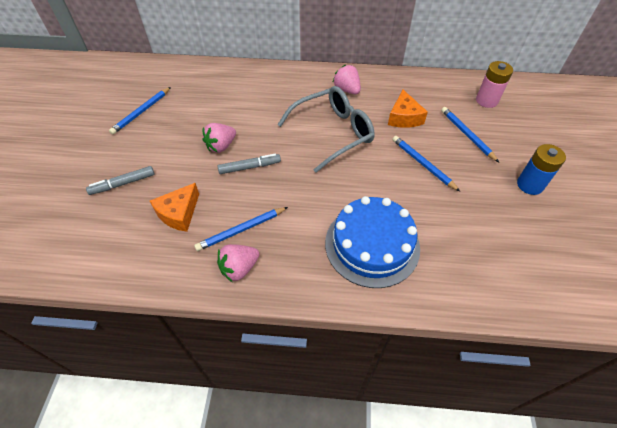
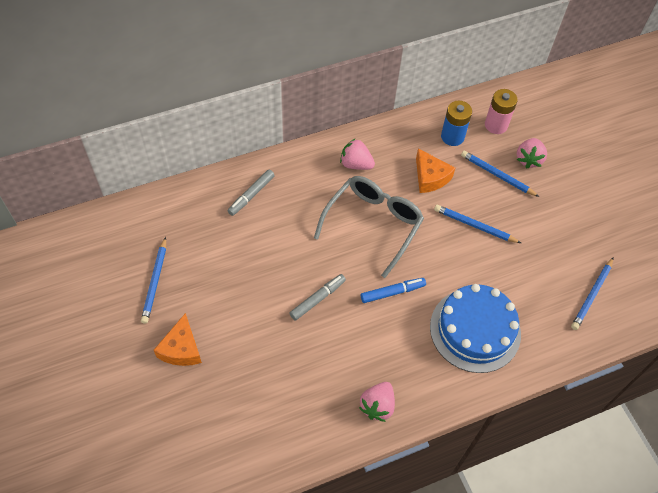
camera: 30 degrees left, 5 degrees up
grey marker [86,166,155,195] -> grey marker moved to [228,170,275,216]
orange cheese [150,183,199,232] -> orange cheese moved to [154,313,202,366]
blue pencil [194,207,288,251] -> blue pencil moved to [571,257,614,330]
pink strawberry [202,123,236,153] -> pink strawberry moved to [517,138,547,168]
blue battery [517,144,566,195] -> blue battery moved to [441,101,472,146]
none -> blue marker [361,278,426,303]

